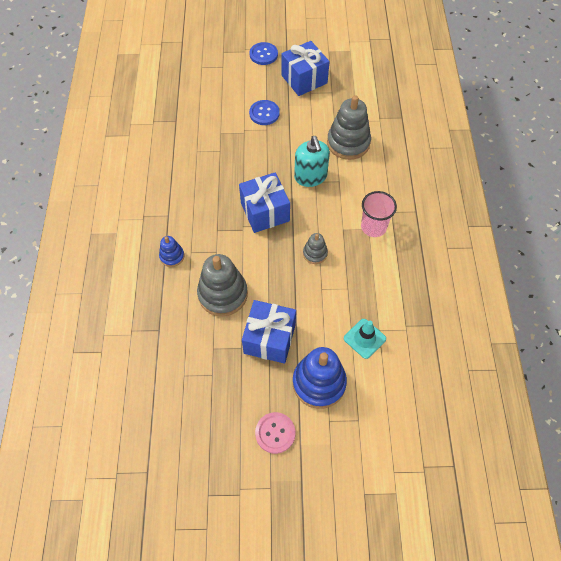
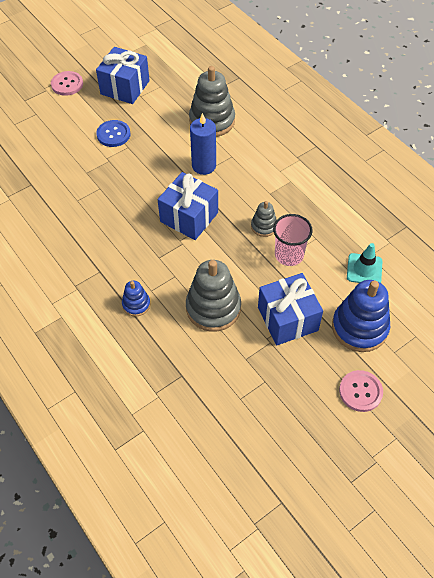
camera: 35 degrees left, 5 degrees down
blue button [249,42,278,65] -> pink button [51,71,83,96]
turquoise soap dispenser [294,136,330,187] -> blue candle [190,113,216,175]
pink cup [361,191,397,237] -> pink cup moved to [273,214,313,266]

